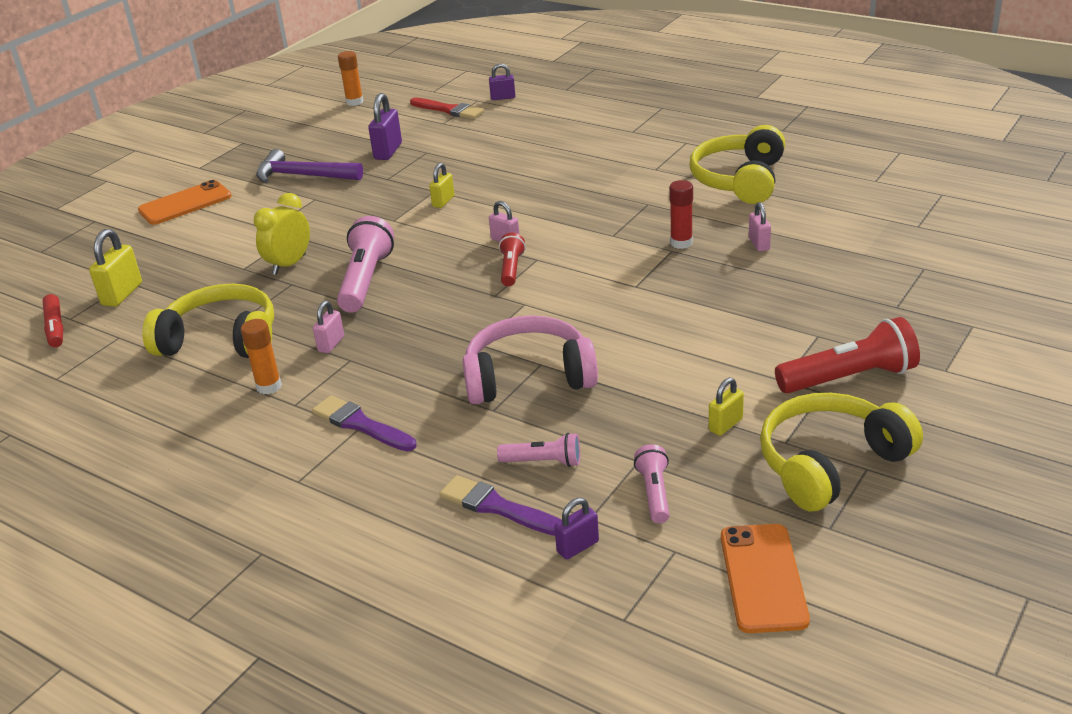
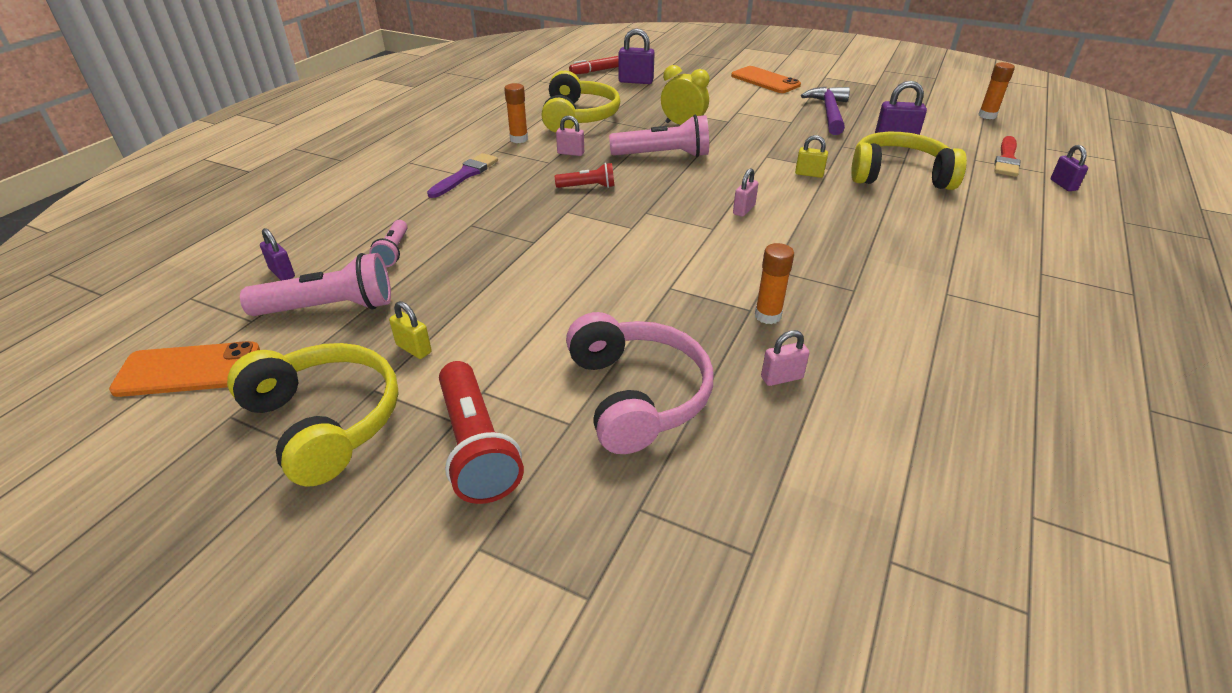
camera: 80 degrees right, 5 degrees up
yellow padlock [89,229,142,307] -> purple padlock [618,29,655,84]
purple brush [439,475,561,536] -> none
pink headphones [462,315,598,404] -> pink headphones moved to [566,312,714,454]
red flashlight [499,233,526,286] -> red flashlight moved to [555,163,615,188]
pink flashlight [634,444,669,523] -> pink flashlight [240,253,391,316], size x1.78
red glue stick [669,180,693,249] -> orange glue stick [755,243,794,324]
yellow headphones [689,125,785,204] -> yellow headphones moved to [851,132,967,190]

